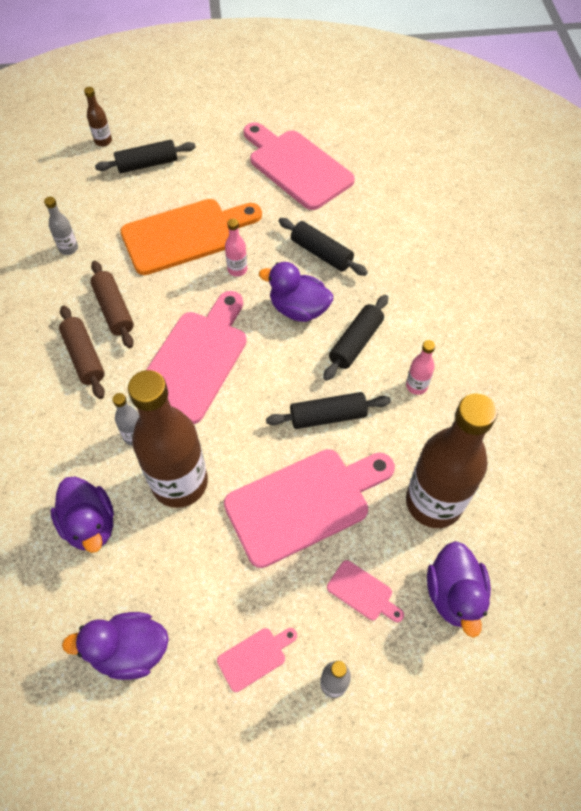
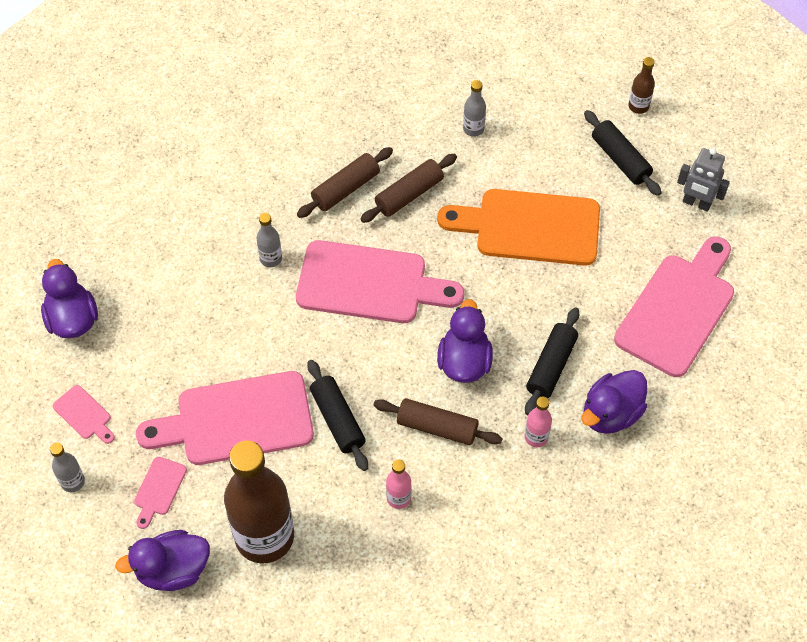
camera: 75 degrees right, 0 degrees up
purple duck [50,477,114,553] -> purple duck moved to [581,370,647,434]
orange cutting board [120,199,262,275] -> orange cutting board turned 135 degrees clockwise [437,189,600,266]
brown bottle [128,370,208,508] -> none
pink cutting board [224,449,395,568] -> pink cutting board turned 120 degrees clockwise [136,371,314,465]
pink bottle [225,218,247,276] -> pink bottle moved to [525,397,552,447]
black rolling pin [323,295,388,381] -> brown rolling pin [374,398,503,445]
none -> grey robot [677,148,730,212]

